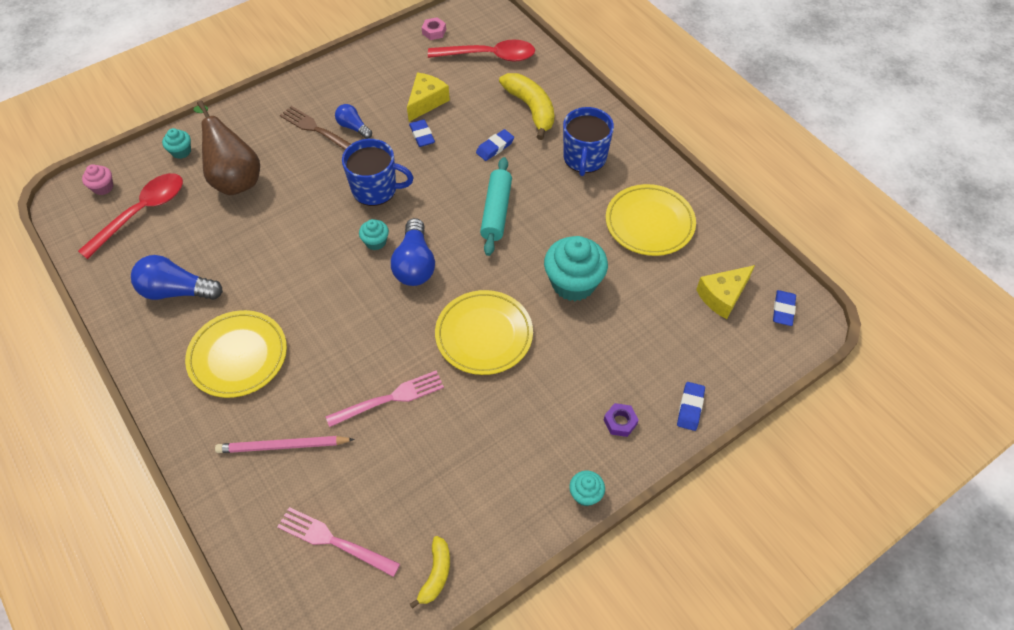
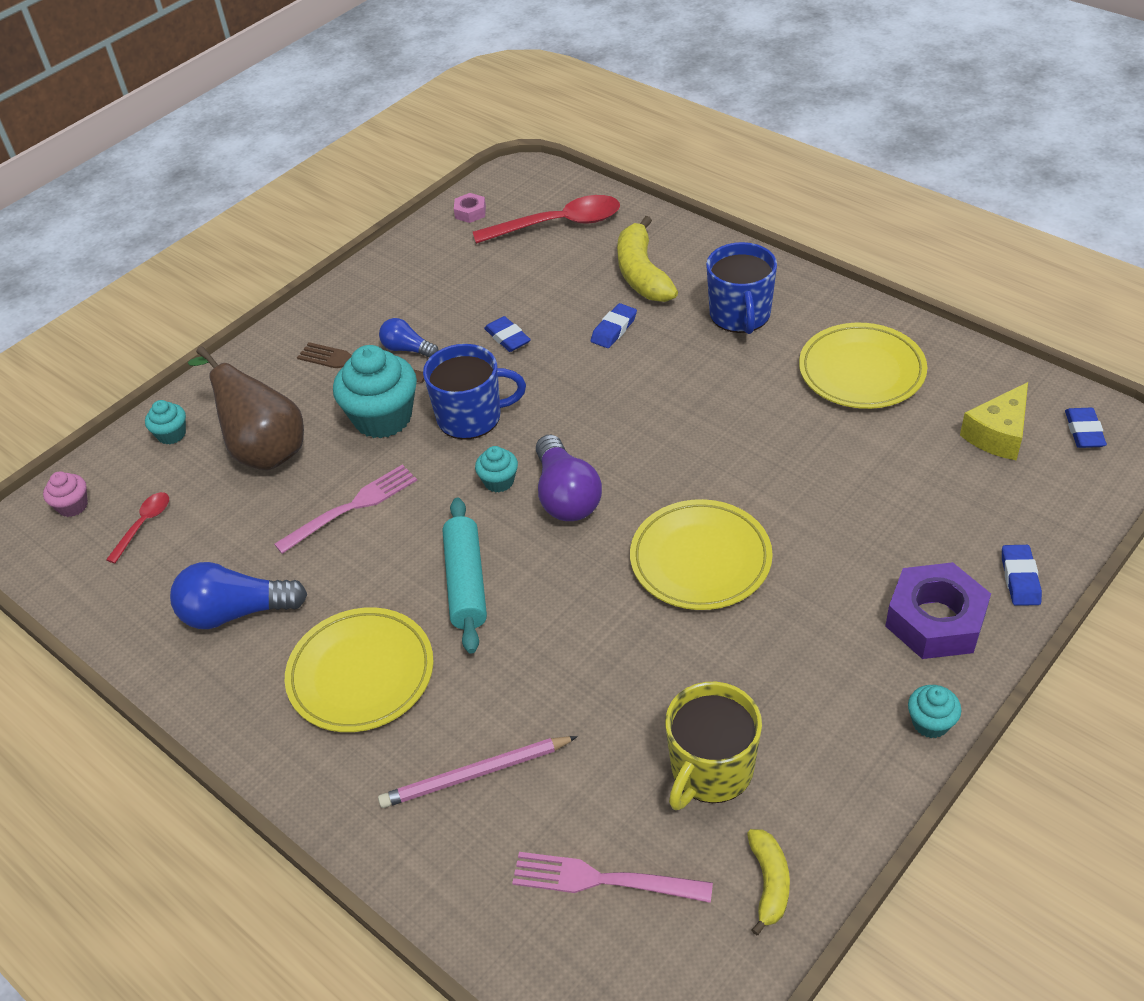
camera: 10 degrees left, 10 degrees down
red spoon [78,173,183,259] -> red spoon [106,492,169,563], size x0.51
pink fork [326,370,444,427] -> pink fork moved to [274,465,417,554]
blue light bulb [391,218,435,286] -> purple light bulb [536,435,602,521]
yellow cheese [407,73,450,122] -> none
turquoise rolling pin [480,157,512,256] -> turquoise rolling pin moved to [442,498,487,654]
yellow banana [499,73,554,140] -> yellow banana turned 150 degrees counterclockwise [617,216,678,302]
turquoise cupcake [544,236,608,301] -> turquoise cupcake moved to [333,345,417,438]
purple nut [604,403,639,437] -> purple nut [885,562,991,659], size x2.09
none -> yellow mug [665,682,762,810]

